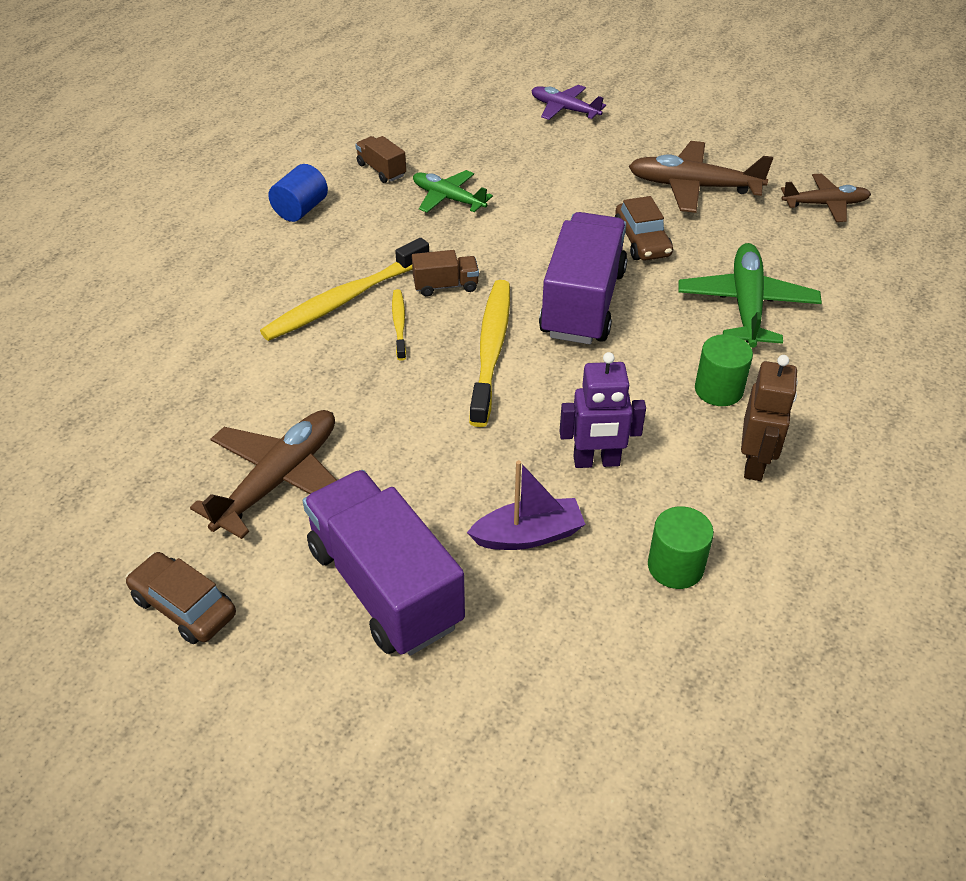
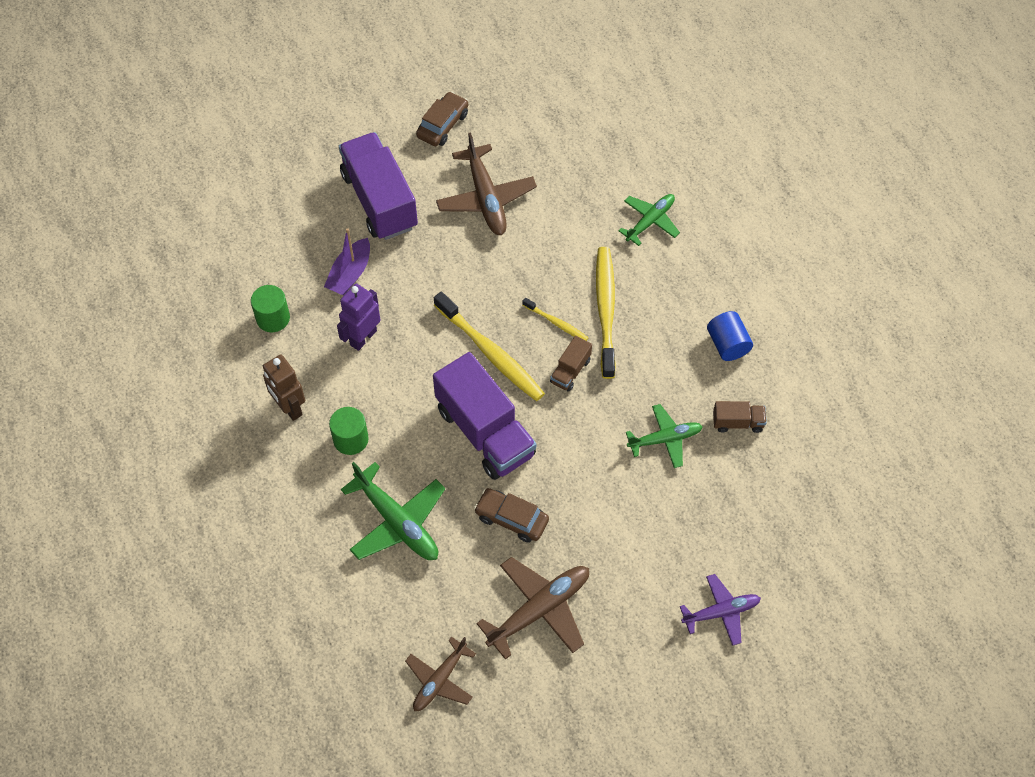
camera: 130 degrees right, 15 degrees up
brown car [125,552,236,644] -> brown car turned 45 degrees counterclockwise [416,91,468,146]
purple truck [303,470,465,655] -> purple truck turned 120 degrees counterclockwise [339,132,418,240]
none -> green plane [618,194,680,246]

